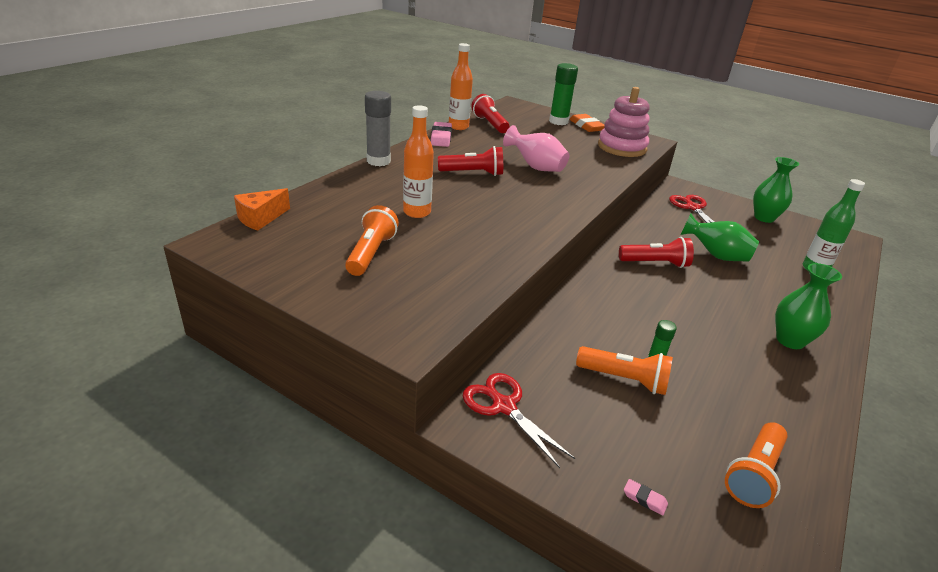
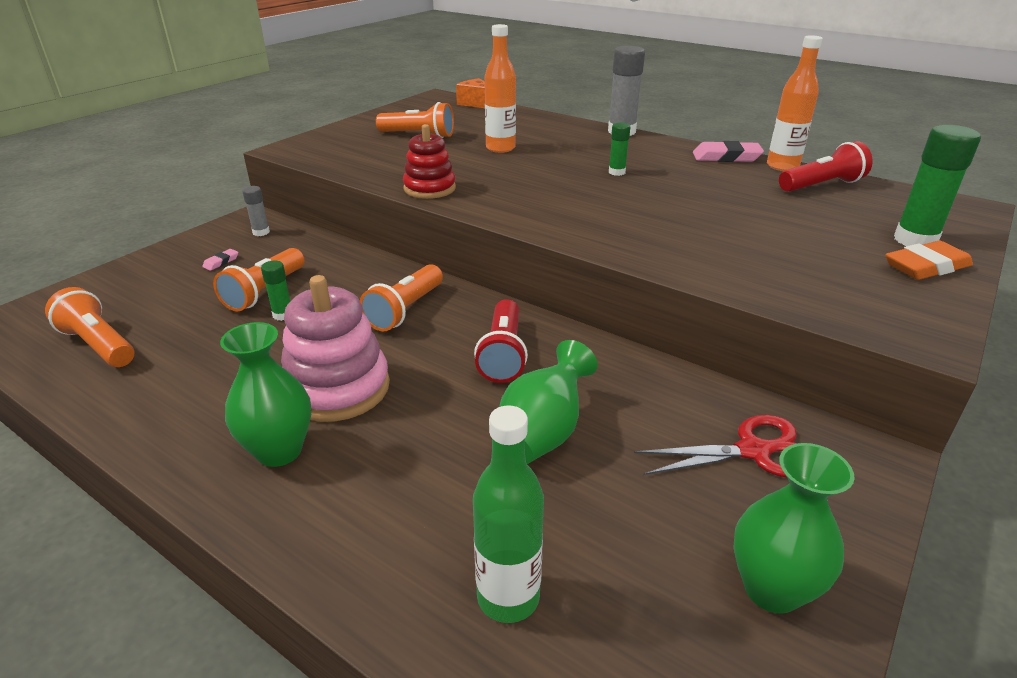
camera: 95 degrees right, 0 degrees up
red flashlight [438,146,503,176] -> green glue stick [609,122,630,176]
red scissors [463,373,575,468] -> grey glue stick [242,186,270,236]
pink vase [503,125,569,172] -> none
pink stacking toy [598,87,650,157] -> pink stacking toy moved to [281,275,390,422]
pink eraser [624,479,668,516] -> pink eraser moved to [202,249,238,271]
none -> orange flashlight [360,264,443,331]
none -> red stacking toy [403,124,456,199]

